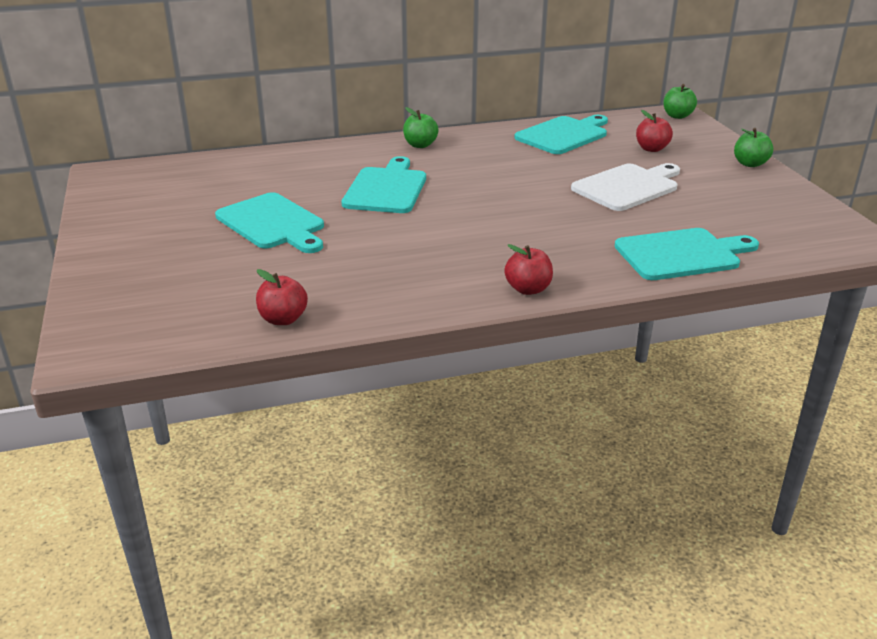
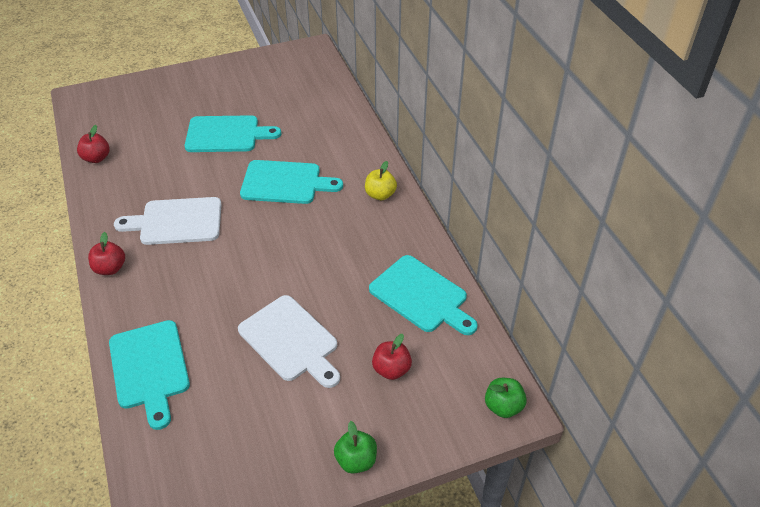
camera: 85 degrees right, 15 degrees up
turquoise cutting board [215,192,324,253] -> turquoise cutting board turned 135 degrees counterclockwise [185,115,281,152]
green apple [403,107,438,148] -> yellow apple [365,161,397,200]
none -> white cutting board [114,197,222,245]

